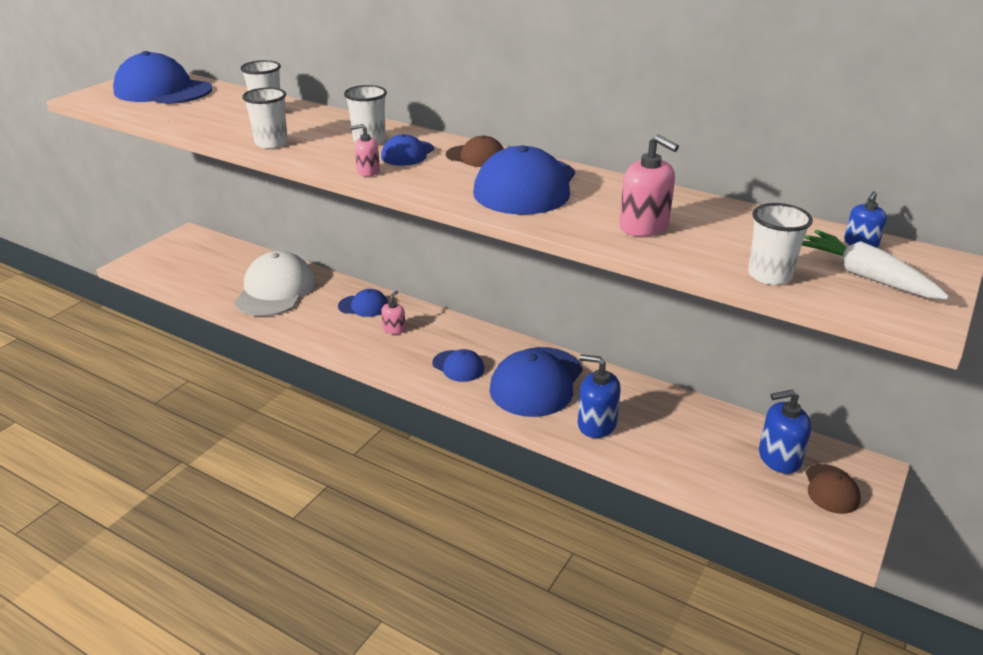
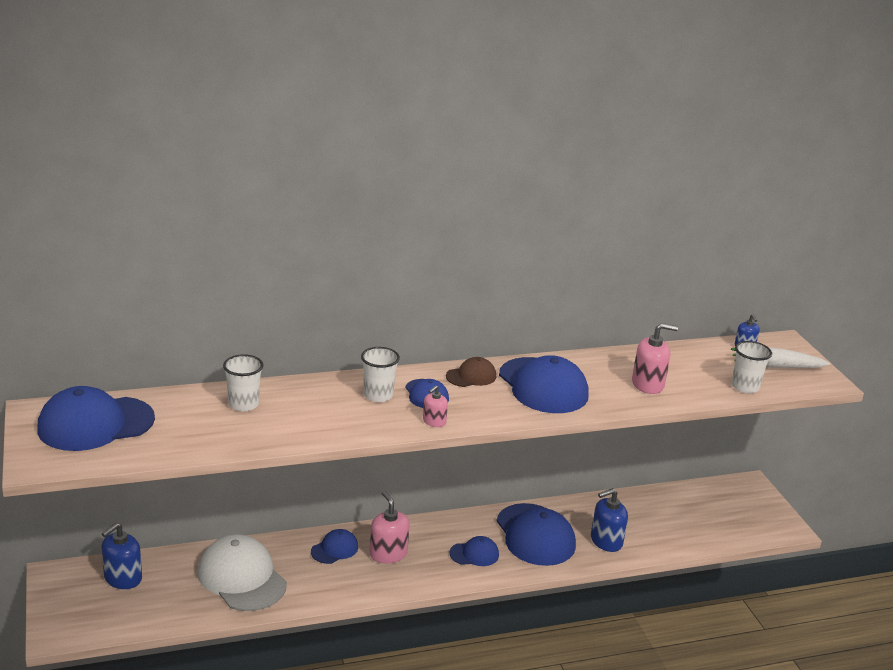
camera: 50 degrees left, 5 degrees down
white cup [242,87,288,149] -> none
pink soap dispenser [381,291,406,334] -> pink soap dispenser [370,491,410,563], size x1.74
blue soap dispenser [759,389,811,474] -> blue soap dispenser moved to [102,523,142,589]
brown cap [806,464,861,514] -> none

